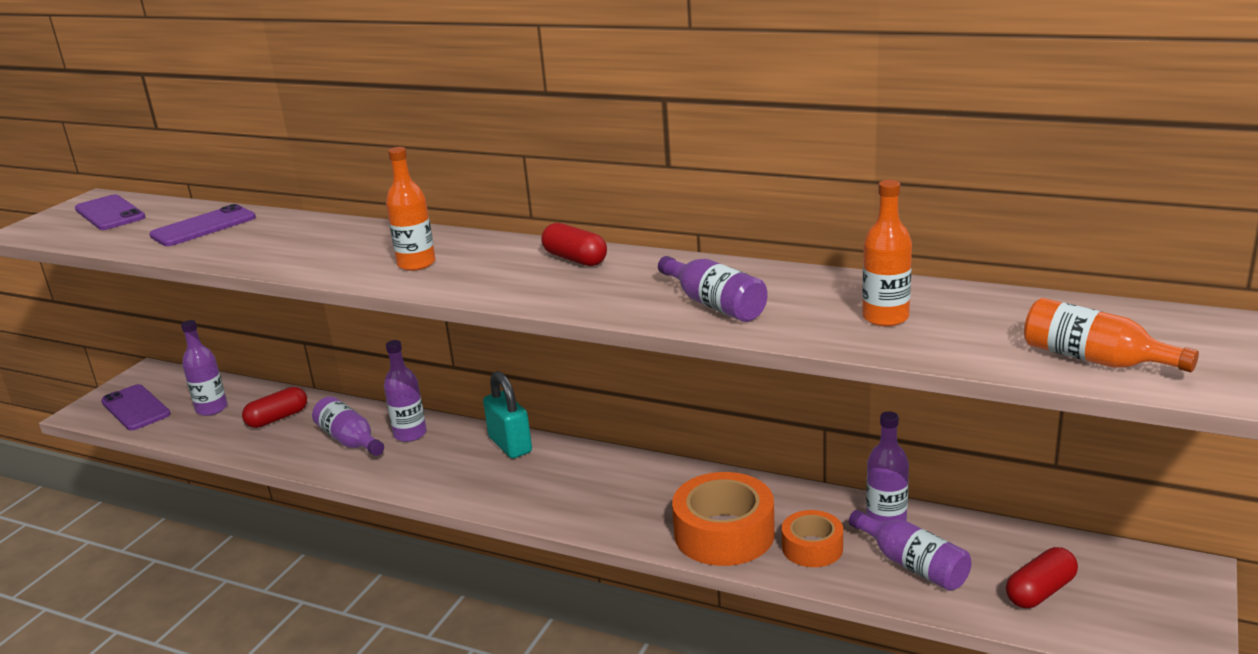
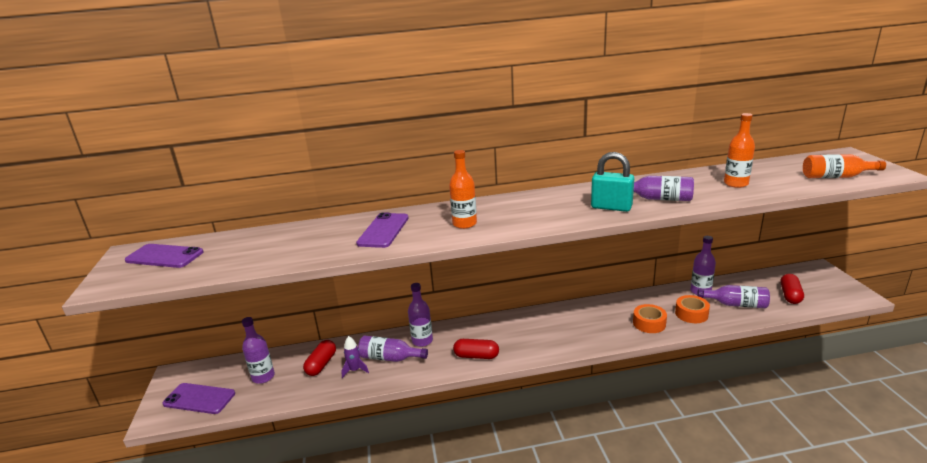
camera: 35 degrees left, 0 degrees up
purple phone [149,204,256,246] -> purple phone moved to [356,212,409,248]
turquoise padlock [483,371,532,459] -> turquoise padlock moved to [591,152,634,212]
red capsule [541,223,607,266] -> red capsule moved to [453,339,499,359]
orange tape [672,472,775,566] -> orange tape [633,304,667,333], size x0.59
none -> purple rocket [341,336,369,378]

